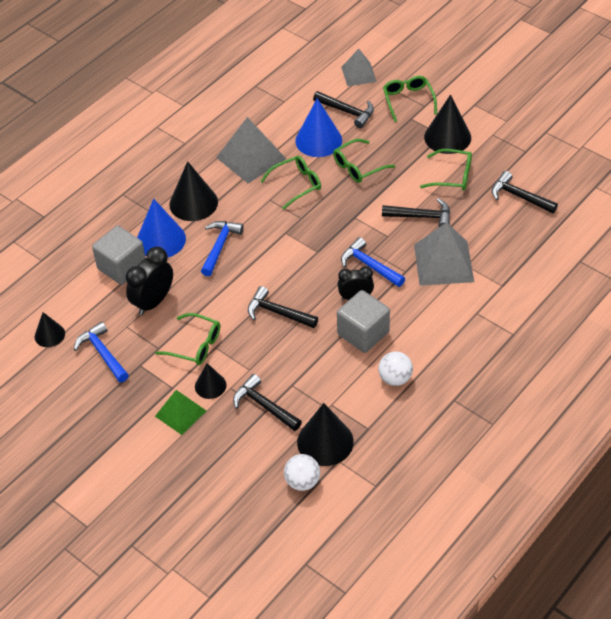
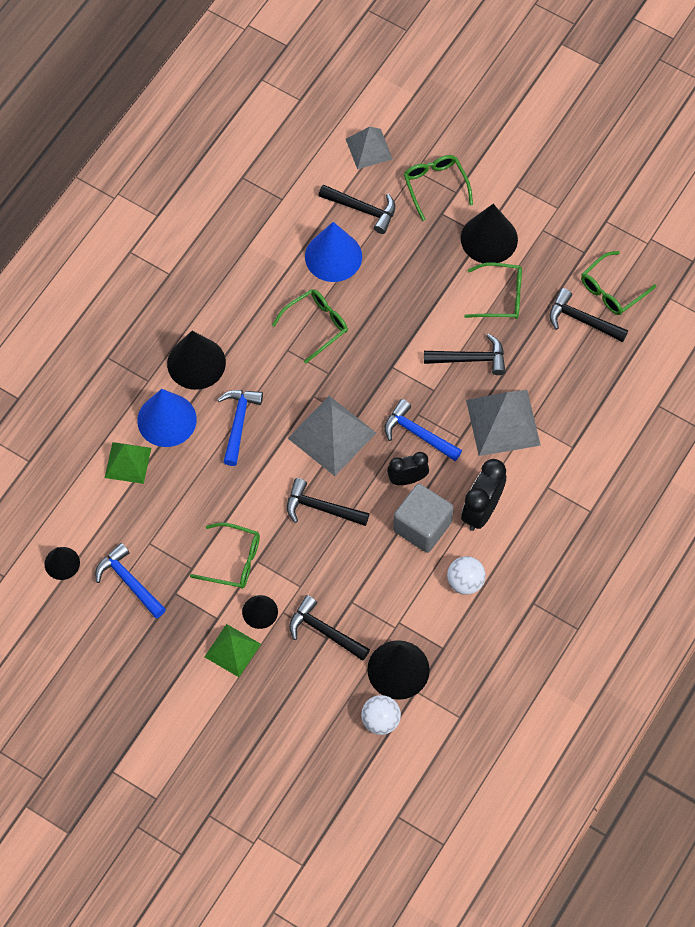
camera: 10 degrees left, 15 degrees up
grey cube [92,226,146,285] -> green pyramid [105,442,151,484]
black clock [126,247,173,315] -> black clock moved to [461,459,506,531]
grey pyramid [216,117,286,184] -> grey pyramid moved to [288,396,376,476]
green glasses [333,139,395,183] -> green glasses moved to [581,251,656,315]

